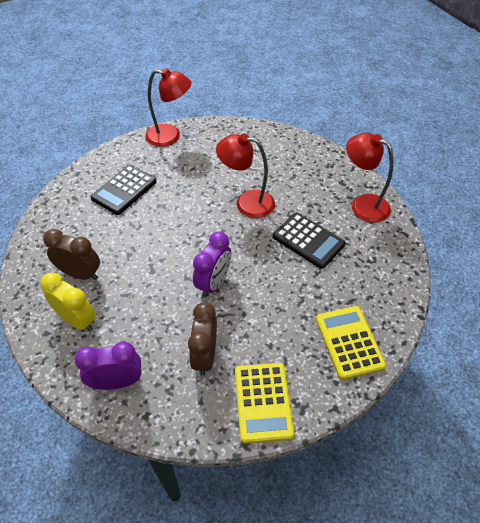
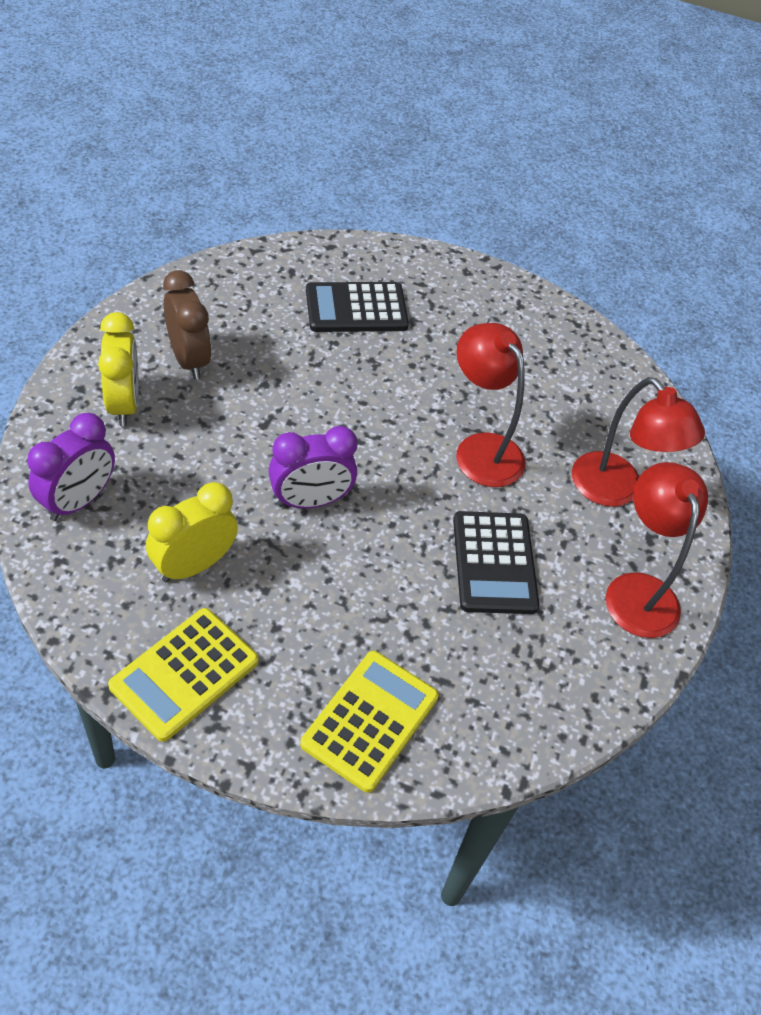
camera: 40 degrees right, 0 degrees up
purple clock [75,342,142,390] -> purple clock turned 90 degrees clockwise [27,413,115,521]
red lamp [145,68,191,147] -> red lamp moved to [572,377,705,507]
brown clock [188,302,217,376] -> yellow clock [146,482,238,583]

